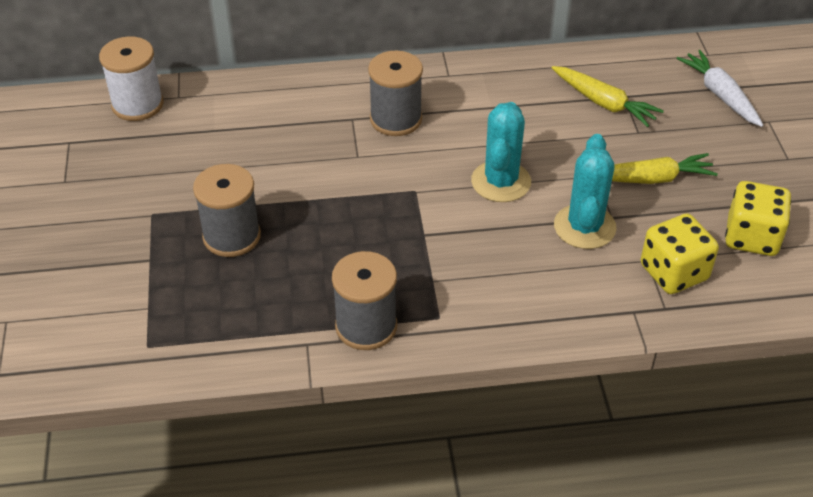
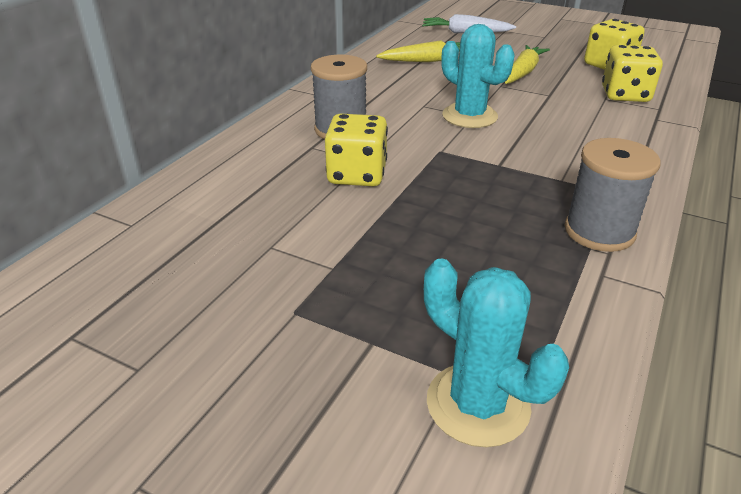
camera: 55 degrees left, 10 degrees down
white spool [99,36,164,121] -> none
grey spool [193,164,261,257] -> none
turquoise cactus [554,134,617,249] -> turquoise cactus moved to [424,258,569,447]
none -> yellow dice [325,113,388,186]

